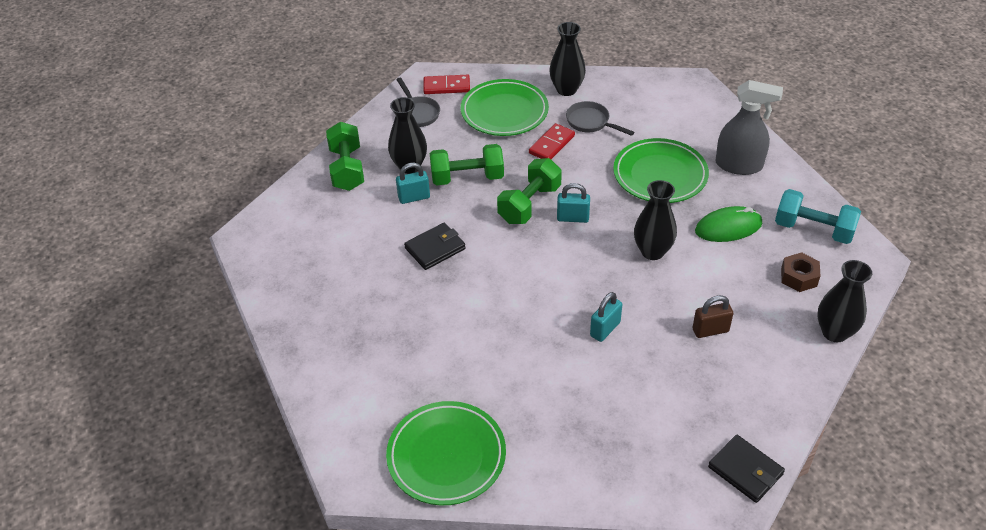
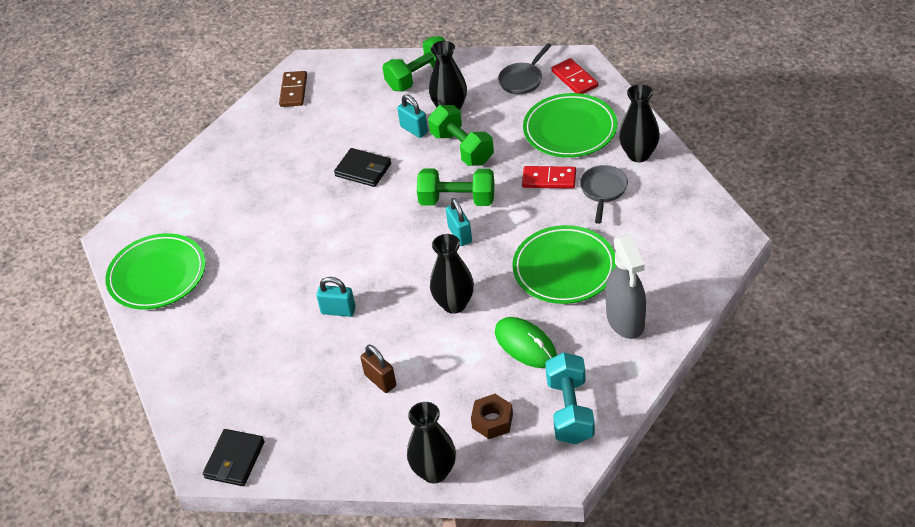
camera: 65 degrees right, 0 degrees up
none -> brown domino [279,71,307,107]

